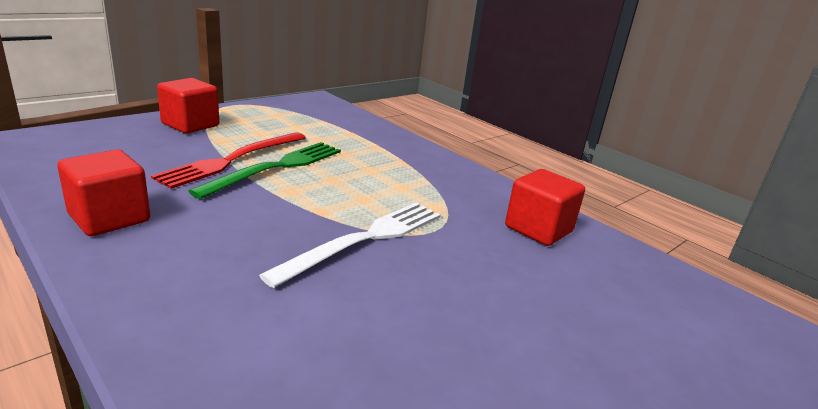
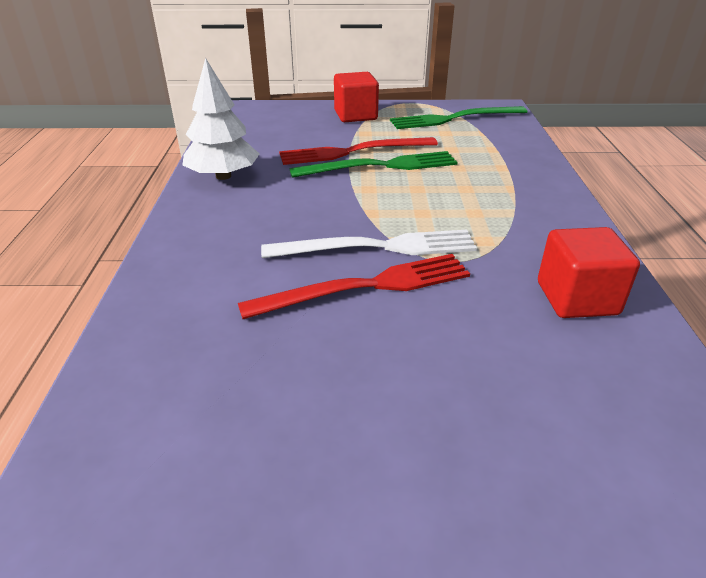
camera: 45 degrees right, 10 degrees up
red cube [58,149,150,236] -> white tree [182,58,260,180]
none -> red fork [238,254,470,319]
none -> green fork [390,106,527,129]

